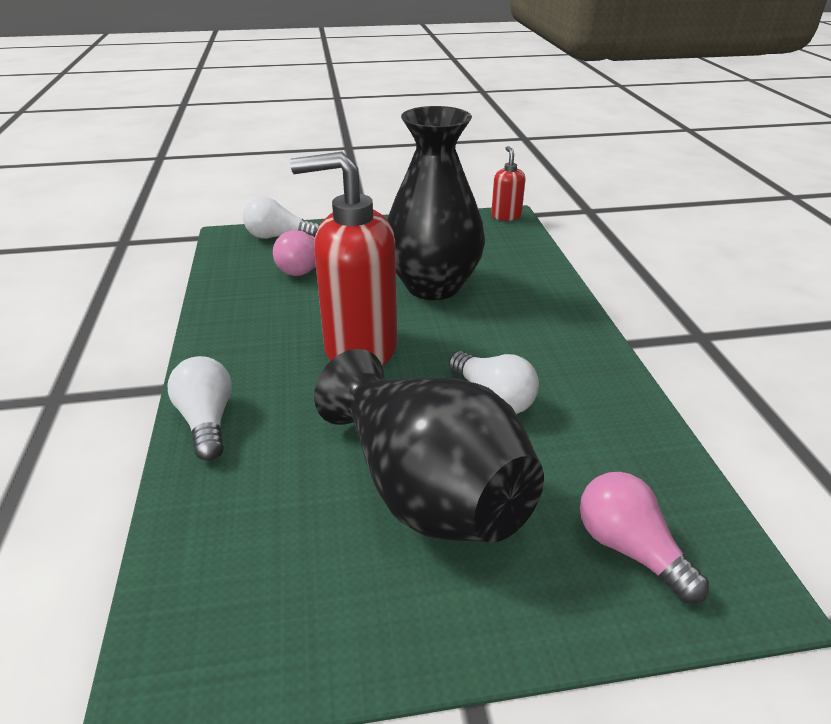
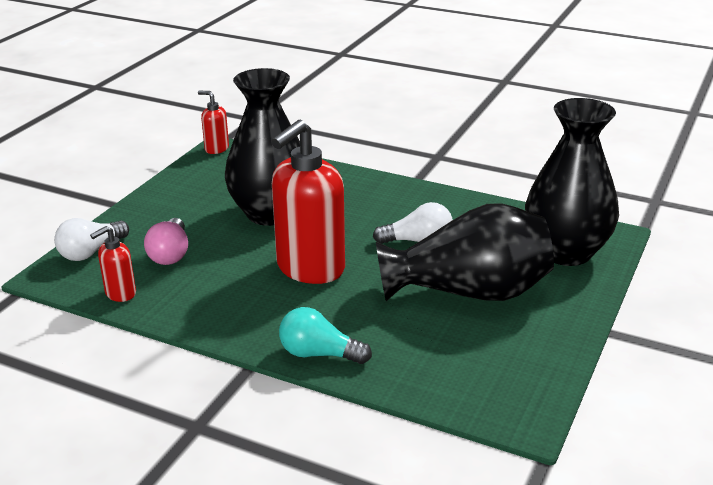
camera: 55 degrees left, 5 degrees down
white light bulb [168,356,232,461] -> turquoise light bulb [279,307,372,364]
pink light bulb [580,472,709,603] -> black vase [525,98,619,266]
none -> red soap dispenser [90,226,136,302]

